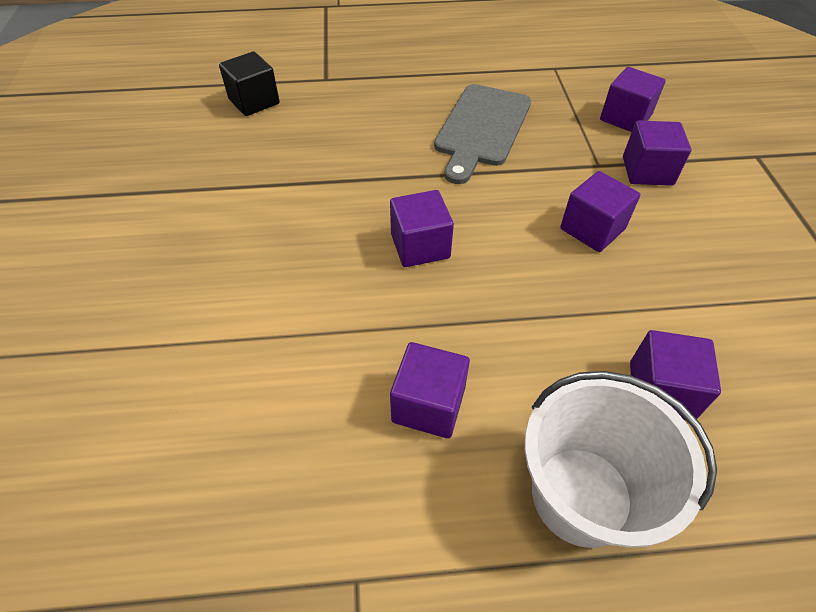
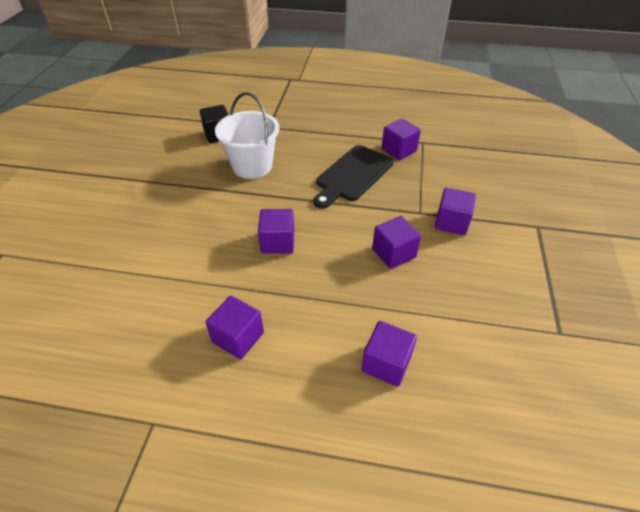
camera: 15 degrees right, 5 degrees down
grey cutting board [434,84,531,184] -> black cutting board [314,145,394,209]
white bucket [525,371,717,548] -> white bucket moved to [215,92,279,179]
purple cube [600,67,666,132] -> purple cube moved to [382,119,421,160]

